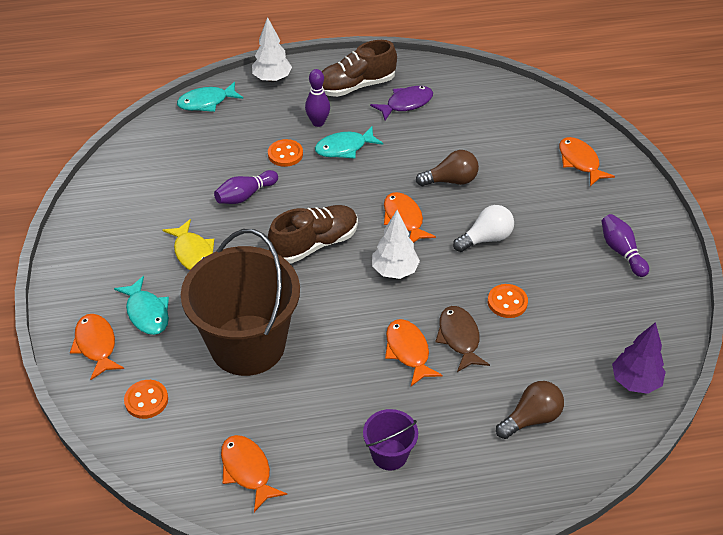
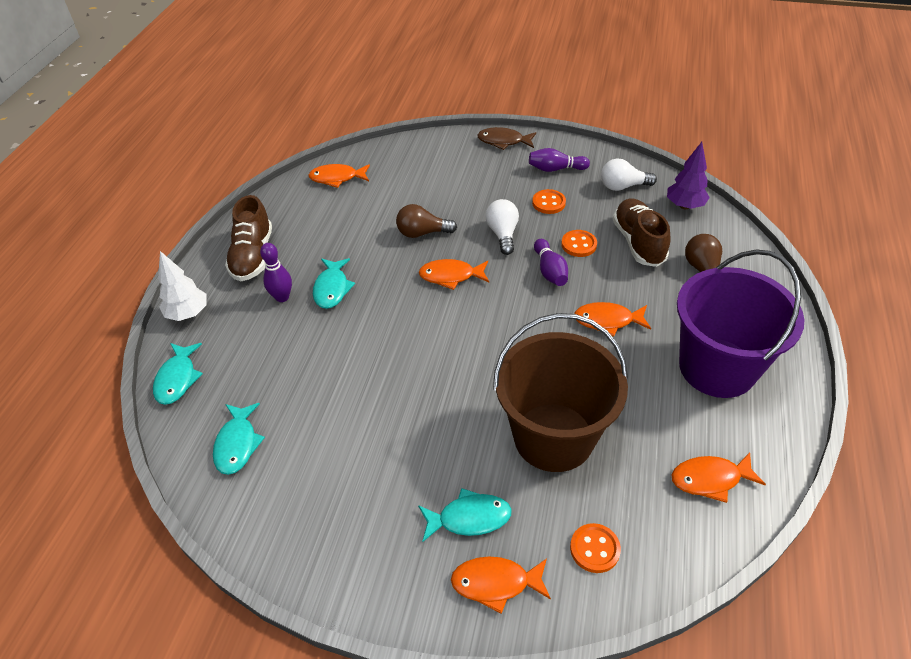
camera: 65 degrees left, 0 degrees up
yellow fish [162,219,214,270] -> none
purple bowling pin [214,170,278,204] -> purple bowling pin moved to [534,239,568,286]
orange button [268,139,303,167] -> orange button moved to [532,189,566,214]
brown shoe [268,205,358,263] -> brown shoe moved to [613,199,671,267]
purple bucket [363,409,418,471] -> purple bucket [677,250,804,398], size x2.26
purple fish [370,86,433,121] -> none
white tree [372,210,420,279] -> none
brown light bulb [416,150,479,186] -> brown light bulb turned 105 degrees counterclockwise [396,204,457,238]
brown fish [435,306,490,372] -> brown fish moved to [477,127,536,150]
orange fish [559,137,615,186] -> orange fish moved to [308,164,370,188]
none -> turquoise fish [213,403,265,475]
none -> white light bulb [601,158,657,191]

